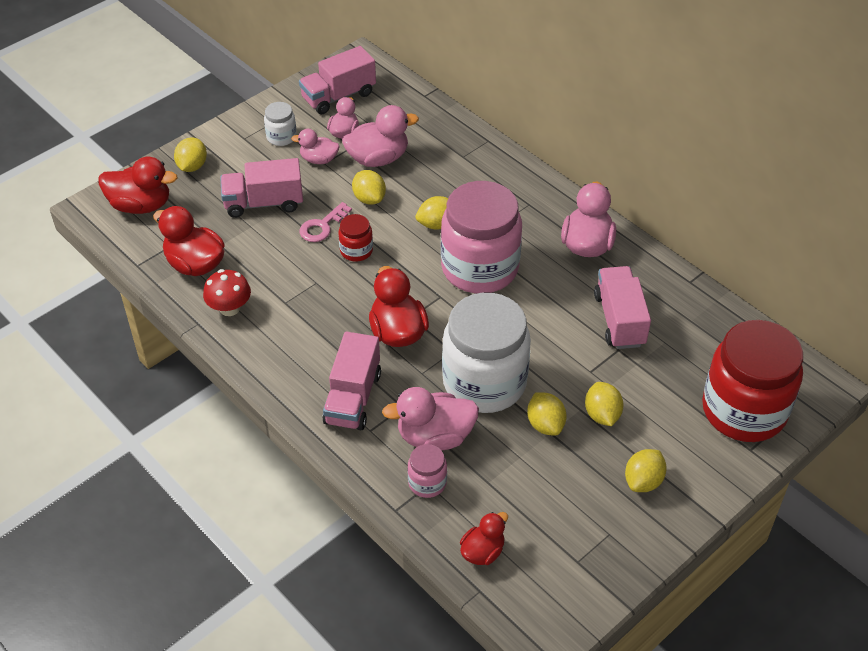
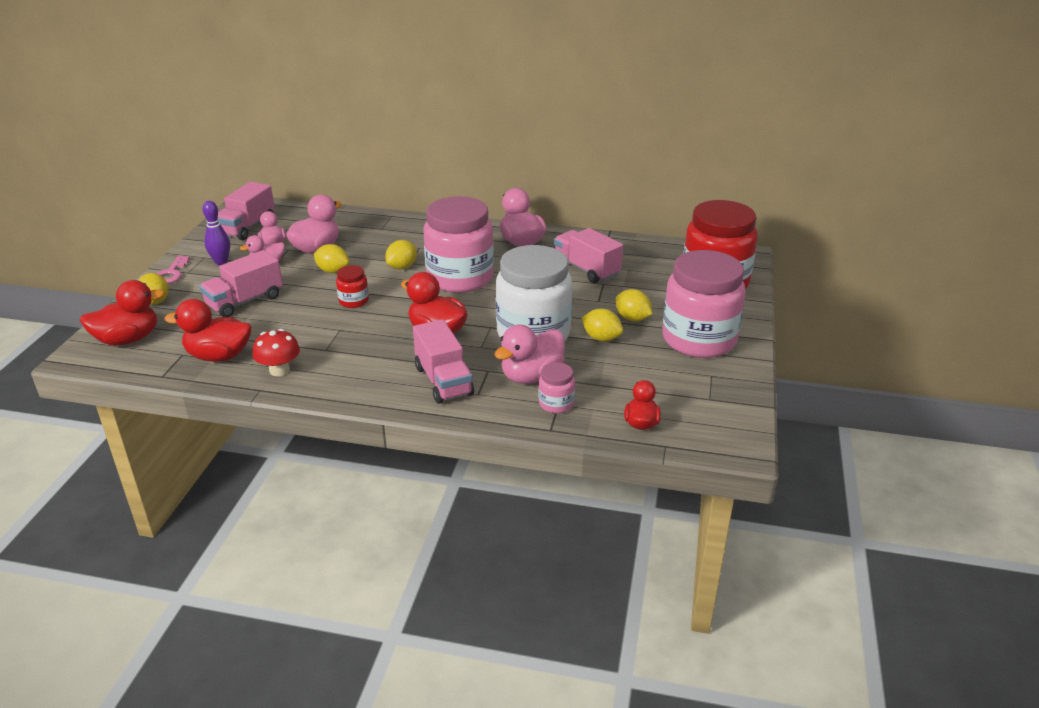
camera: 35 degrees left, 15 degrees down
white jar [264,102,297,146] -> purple bowling pin [203,201,230,265]
pink key [300,202,352,242] -> pink key moved to [156,255,190,284]
yellow lemon [625,449,667,492] -> pink jar [662,250,746,358]

